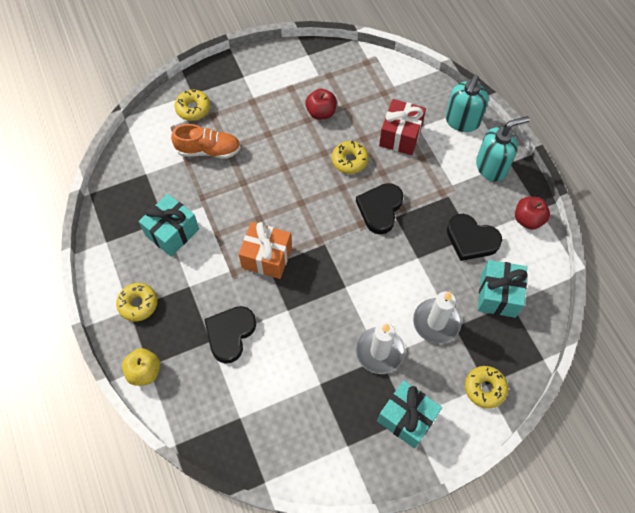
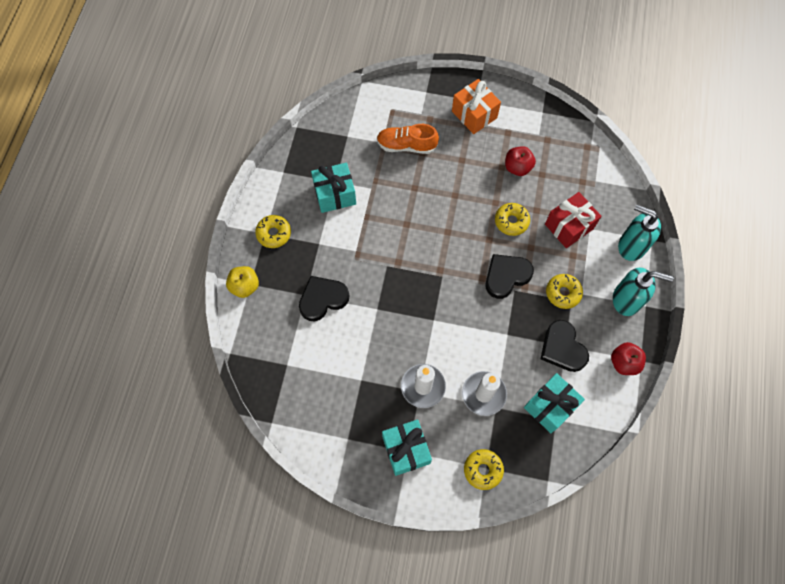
camera: 35 degrees right, 5 degrees up
orange shoe [171,124,241,159] -> orange shoe turned 150 degrees clockwise [377,124,439,154]
yellow donut [175,90,210,121] -> yellow donut moved to [546,274,583,309]
orange gift [239,222,292,279] -> orange gift moved to [452,79,501,134]
turquoise soap dispenser [445,75,489,132] -> turquoise soap dispenser turned 60 degrees clockwise [618,204,661,261]

